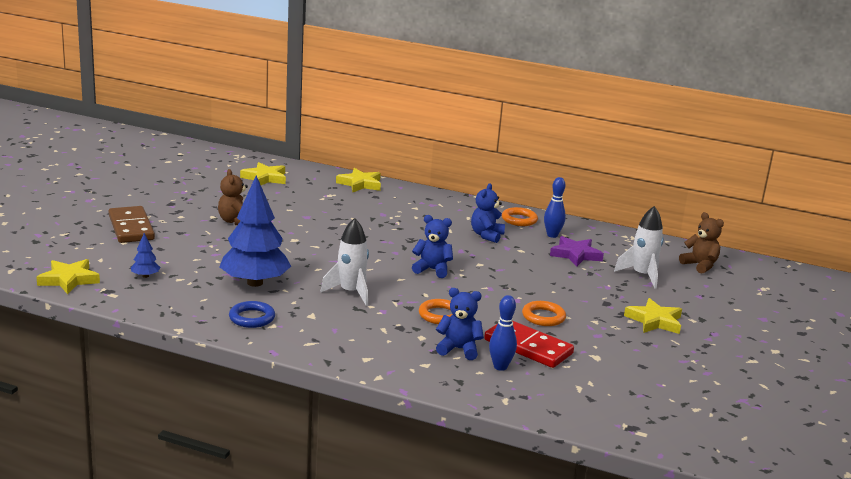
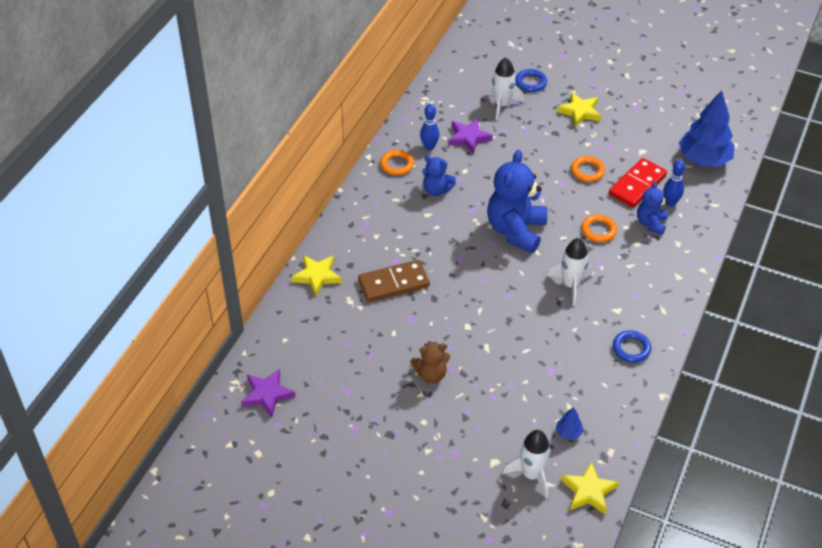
camera: 85 degrees left, 25 degrees up
brown domino [109,206,155,243] -> brown domino moved to [358,260,430,302]
blue tree [219,175,291,287] -> blue tree moved to [679,90,735,167]
yellow star [240,162,286,185] -> none
blue teddy bear [412,215,453,278] -> blue teddy bear [487,150,548,253], size x1.88
brown teddy bear [679,212,724,274] -> none
none -> purple star [241,369,295,417]
none -> white rocket [502,430,551,499]
none -> blue ring [515,69,547,92]

